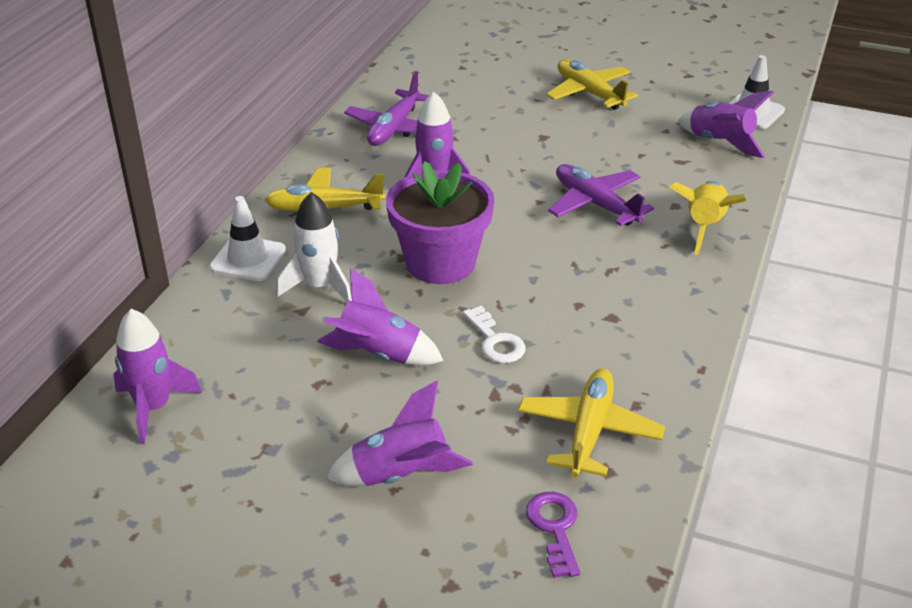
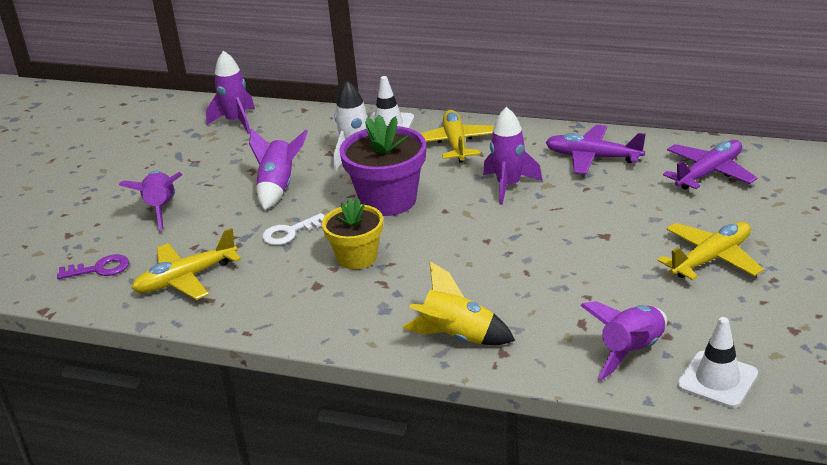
camera: 90 degrees right, 5 degrees down
yellow plane [518,369,665,477] -> yellow plane turned 135 degrees clockwise [131,228,241,300]
purple plane [548,164,654,226] -> purple plane moved to [663,140,757,190]
none -> yellow flower pot [322,198,383,269]

